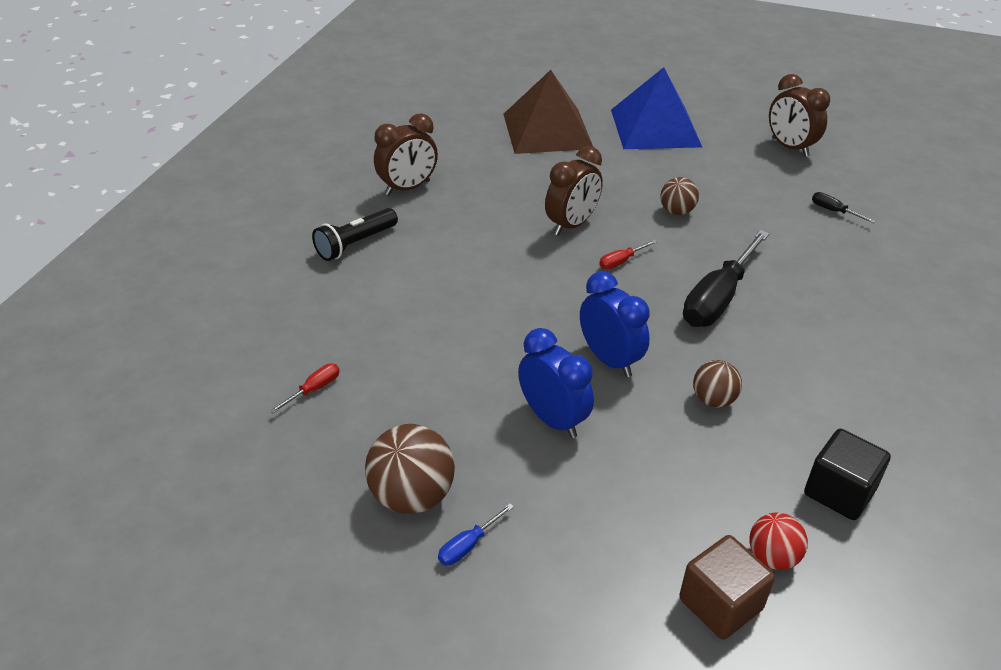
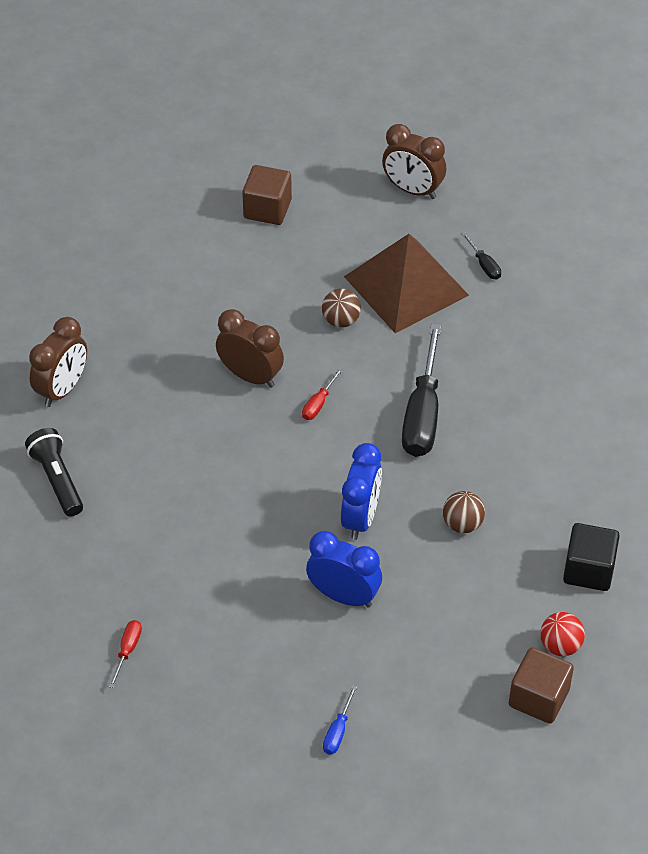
camera: 25 degrees left, 10 degrees up
black flashlight [312,208,398,261] -> black flashlight turned 135 degrees clockwise [25,428,83,517]
brown ball [365,424,455,514] -> none
brown pyramid [503,70,593,154] -> brown pyramid moved to [344,234,469,333]
brown clock [545,146,603,236] -> brown clock turned 75 degrees counterclockwise [216,309,284,388]
blue clock [580,271,650,377] -> blue clock turned 75 degrees clockwise [341,443,382,540]
blue pyramid [611,67,702,149] -> brown cube [242,165,292,225]
black screwdriver [812,192,876,223] -> black screwdriver turned 135 degrees counterclockwise [462,232,501,279]

